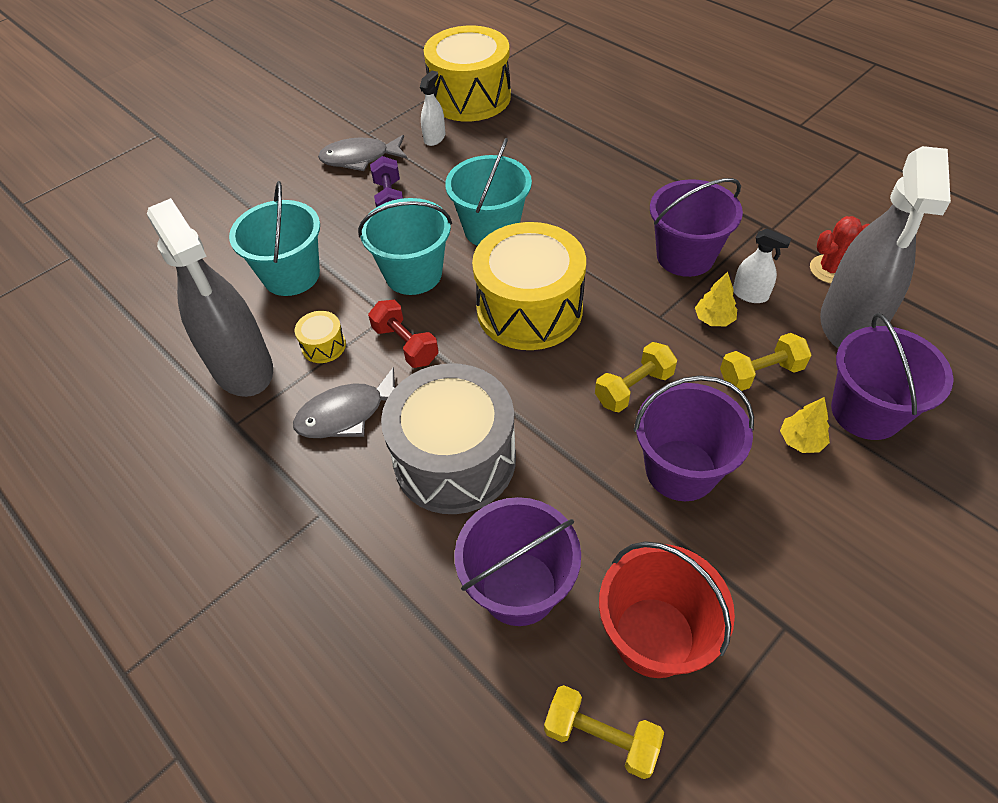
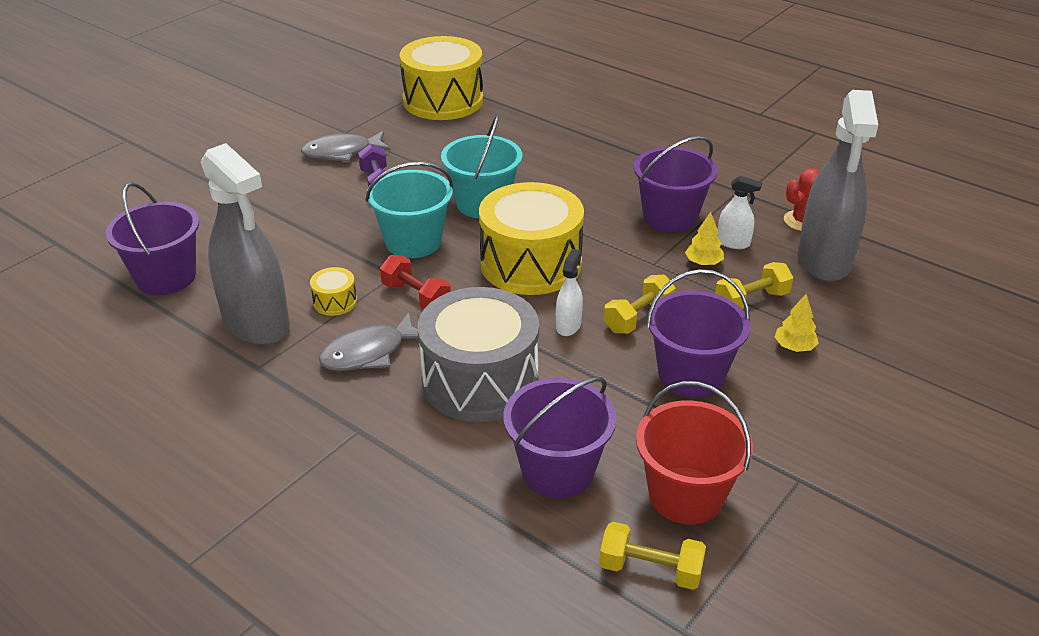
camera: 10 degrees left, 15 degrees down
turquoise bucket [229,181,320,296] -> none
white spray bottle [420,71,446,146] -> white spray bottle moved to [556,249,583,336]
purple bucket [831,313,954,440] -> purple bucket moved to [106,182,199,295]

